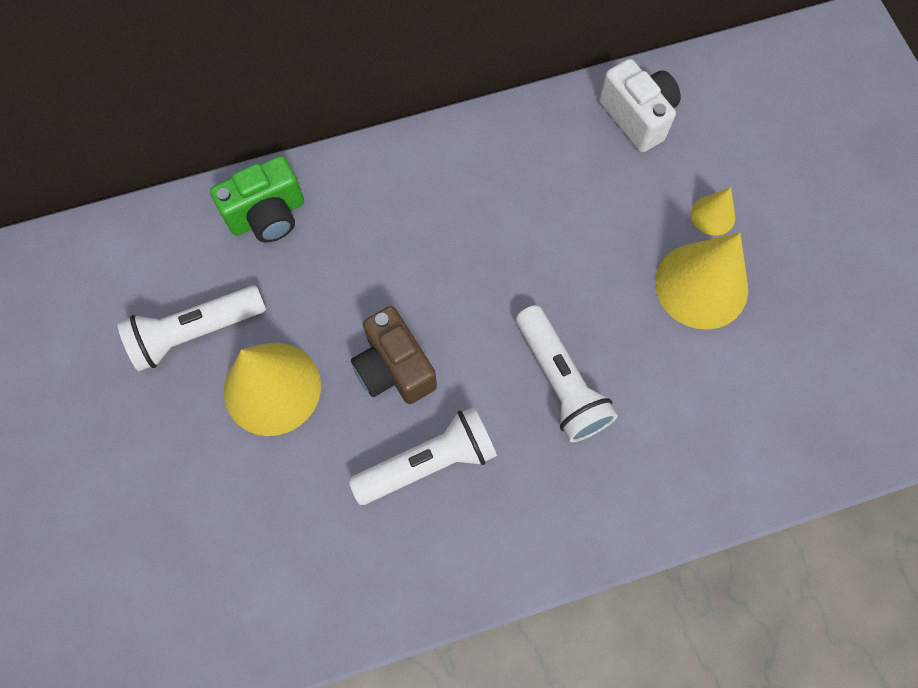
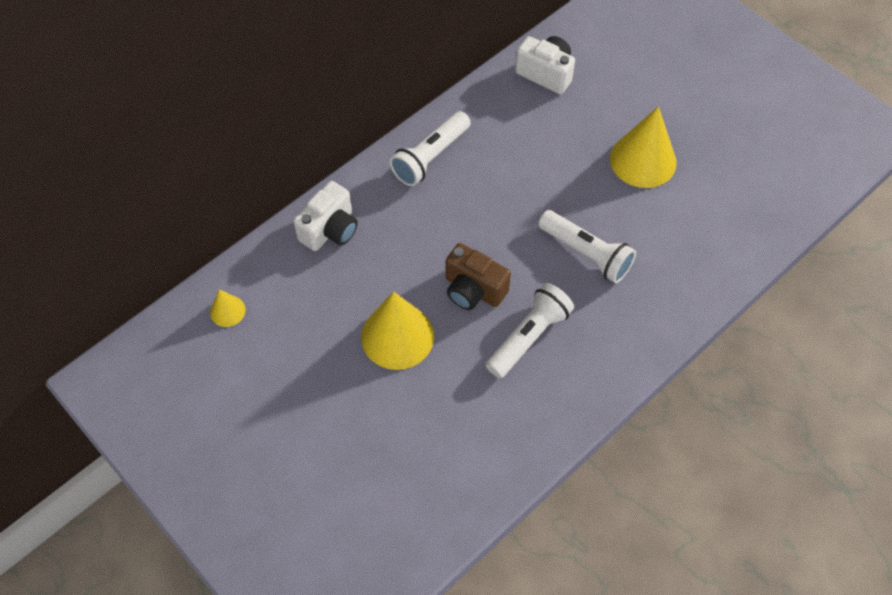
camera: 25 degrees left, 10 degrees down
white flashlight [117,286,266,371] -> white flashlight moved to [390,111,471,186]
green camera [210,156,304,243] -> white camera [293,181,358,251]
yellow cone [691,187,735,236] -> yellow cone moved to [210,289,246,327]

